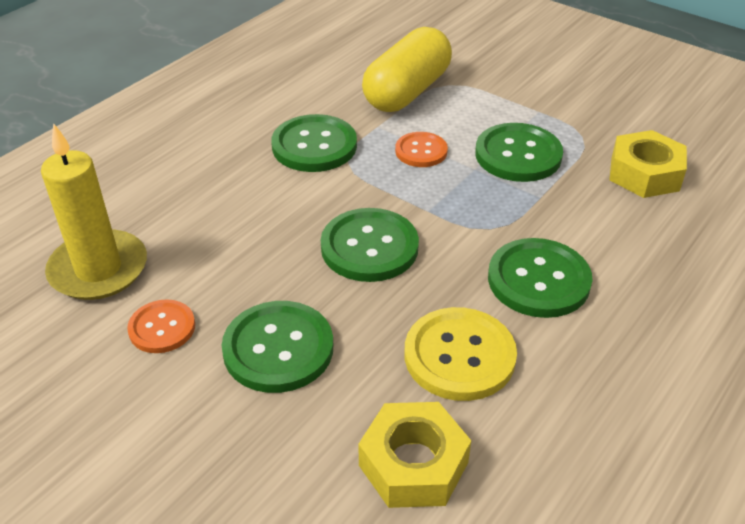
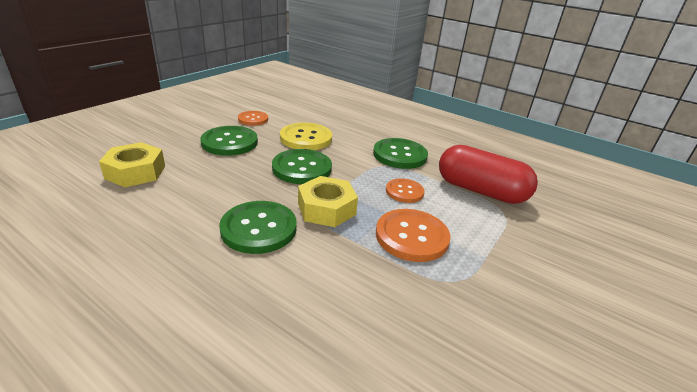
camera: 85 degrees right, 10 degrees down
yellow candle [41,123,147,300] -> none
yellow capsule [362,27,452,112] -> red capsule [439,145,538,204]
yellow button [405,307,517,401] -> yellow button moved to [280,122,332,150]
green button [475,123,563,182] -> orange button [376,209,451,262]
yellow nut [609,130,687,198] -> yellow nut moved to [298,176,358,227]

